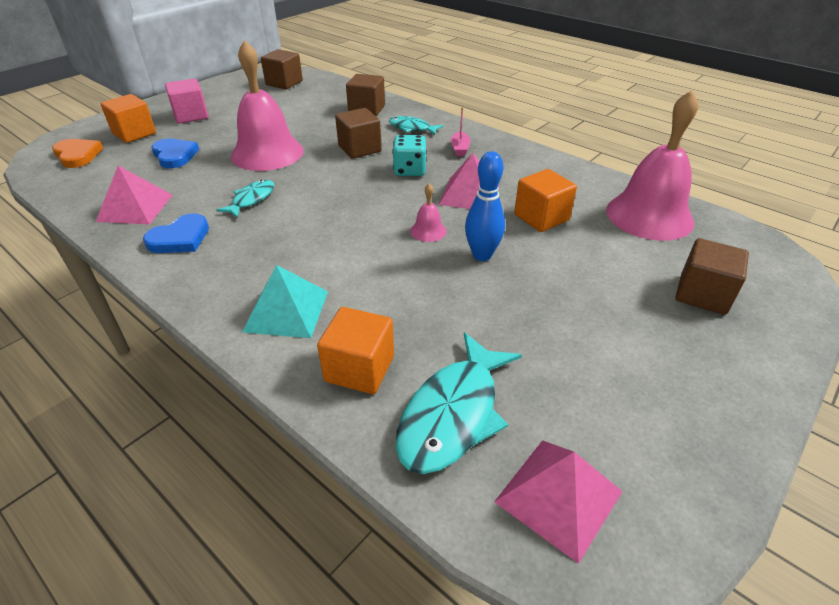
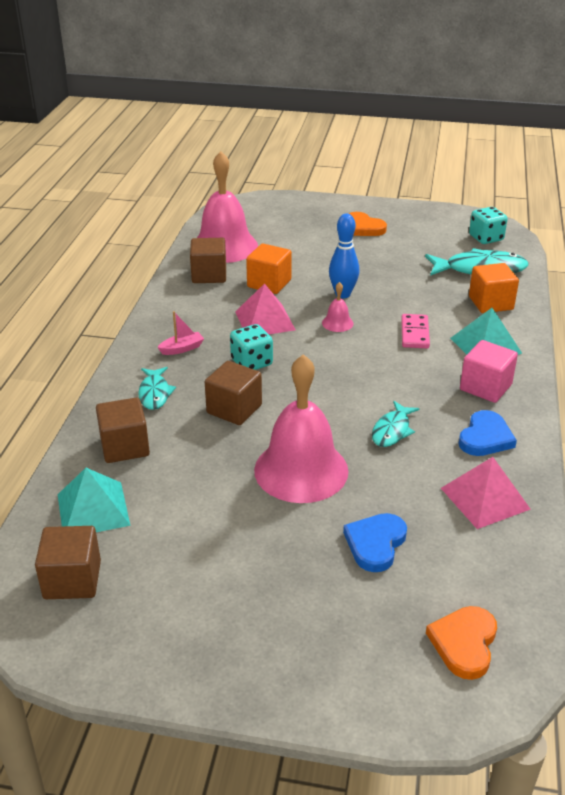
camera: 120 degrees left, 5 degrees down
orange cube [101,94,156,143] -> none
blue heart [143,213,209,253] -> blue heart turned 105 degrees clockwise [458,410,517,456]
pink cube [165,78,208,124] -> pink cube moved to [460,340,518,403]
turquoise fish [216,180,274,218] -> turquoise fish turned 60 degrees counterclockwise [372,401,419,447]
pink pyramid [494,440,623,564] -> turquoise dice [469,207,507,244]
brown cube [676,238,749,315] -> brown cube moved to [190,238,226,283]
none -> turquoise pyramid [58,468,130,532]
none -> orange heart [349,212,387,236]
none -> pink domino [401,314,430,349]

